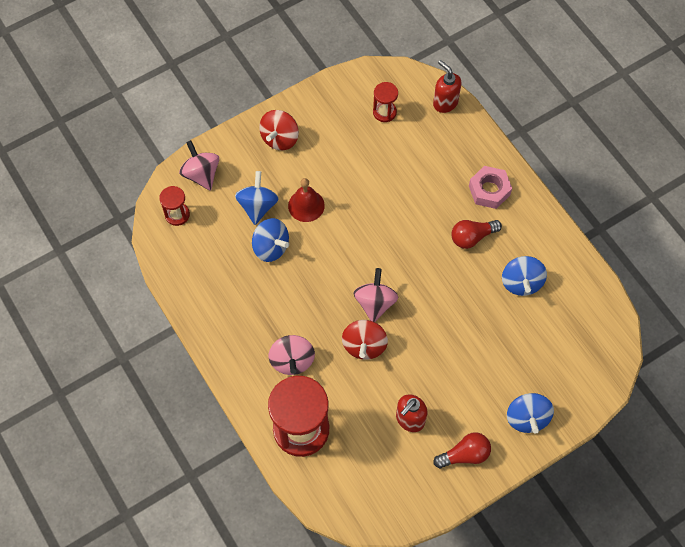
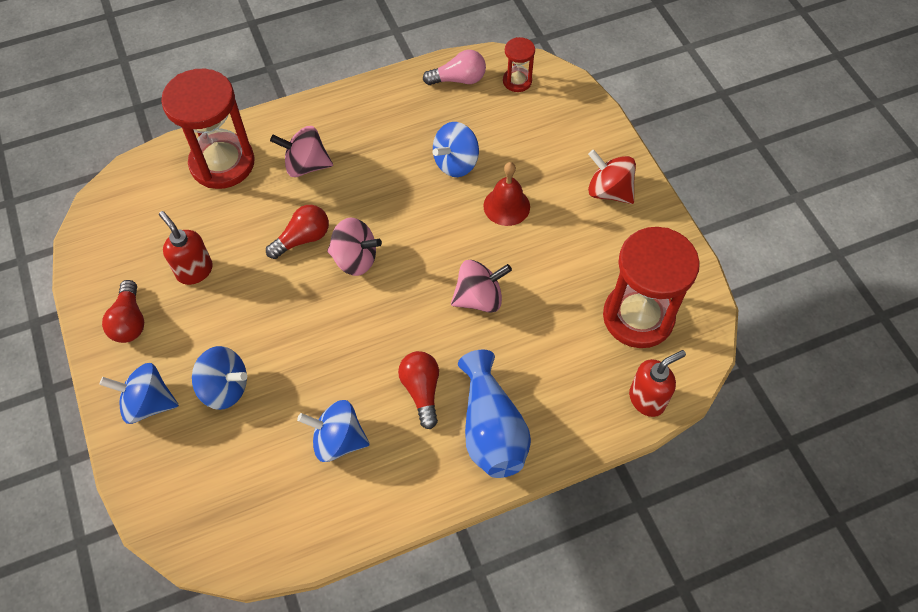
camera: 100 degrees right, 5 degrees down
pink spinning top [179,140,219,191] -> pink spinning top moved to [451,260,512,313]
blue spinning top [235,171,279,225] -> blue spinning top moved to [192,346,247,410]
red spinning top [342,320,388,360] -> red light bulb [266,205,329,259]
red hourglass [373,82,398,122] -> red hourglass [603,227,700,348], size x2.09
pink nut [469,166,512,209] -> blue vase [458,349,531,478]
none -> pink light bulb [423,50,486,85]

